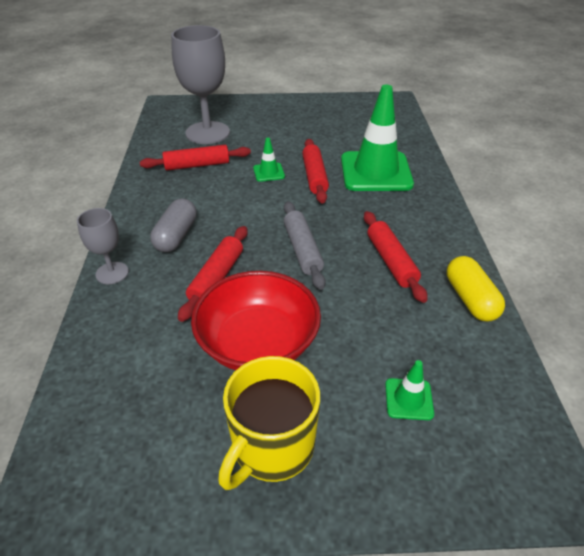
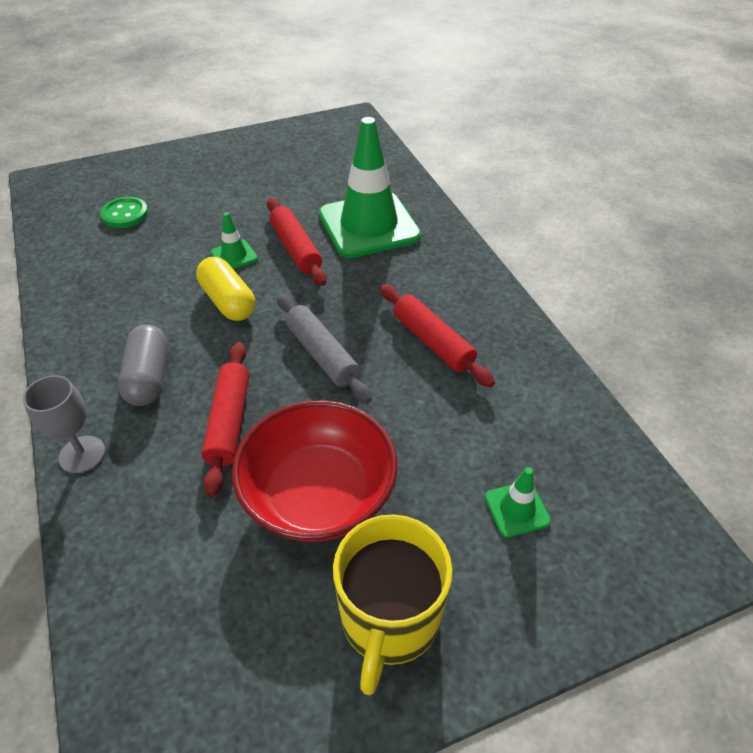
camera: 20 degrees left, 5 degrees up
red rolling pin [140,145,251,171] -> none
grey goblet [171,25,230,144] -> green button [100,197,148,228]
yellow capsule [447,256,505,321] -> yellow capsule moved to [196,257,255,321]

